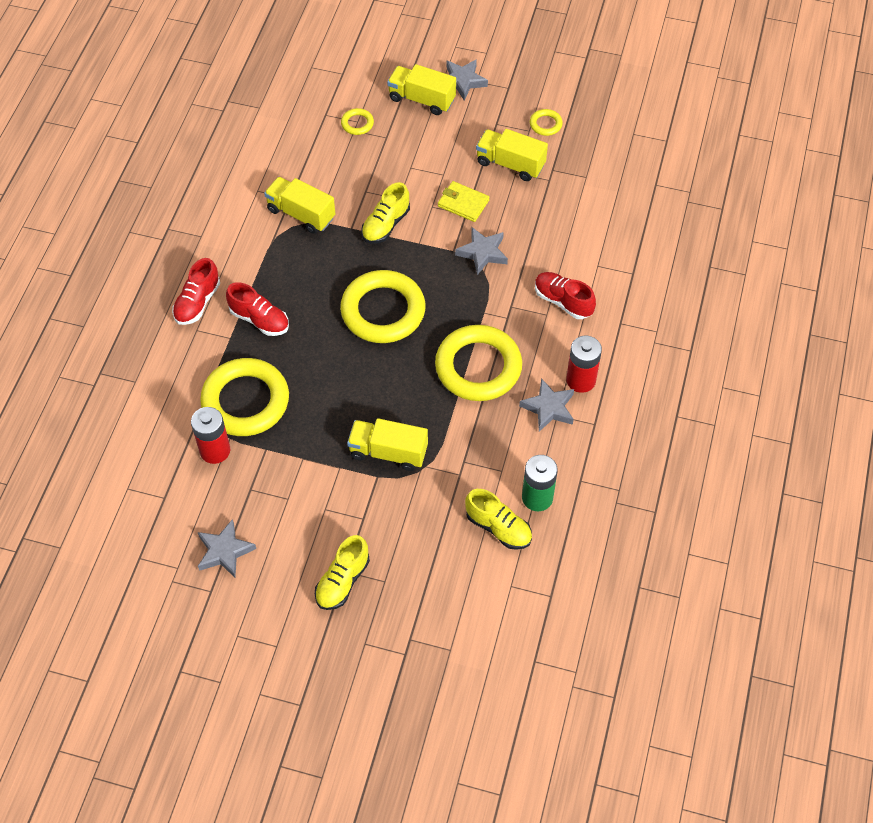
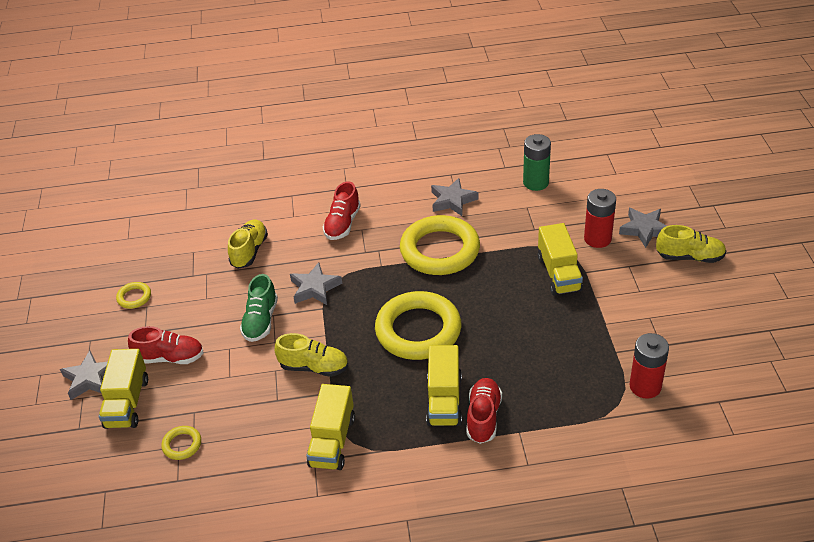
camera: 110 degrees left, 15 degrees down
red shoe [172,258,220,325] -> red shoe moved to [128,326,204,364]
grey star [198,519,256,578] -> grey star moved to [619,208,667,248]
yellow ring [200,358,289,436] -> none
yellow wallet [438,181,490,222] -> green shoe [240,274,278,342]
yellow shoe [465,489,532,550] -> yellow shoe moved to [228,219,268,269]
yellow truck [476,129,548,181] -> yellow truck moved to [426,345,462,426]
red battery [566,336,602,393] -> red battery moved to [584,189,616,248]

